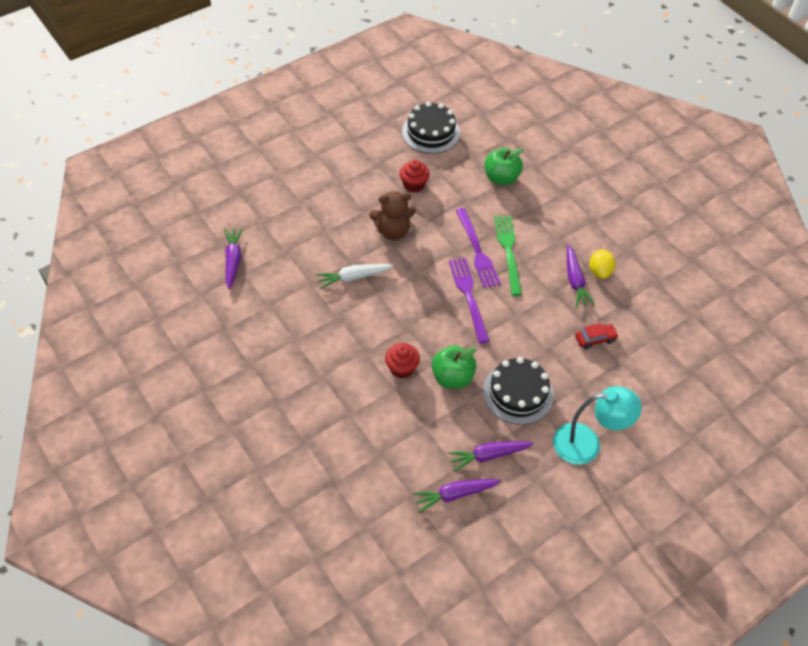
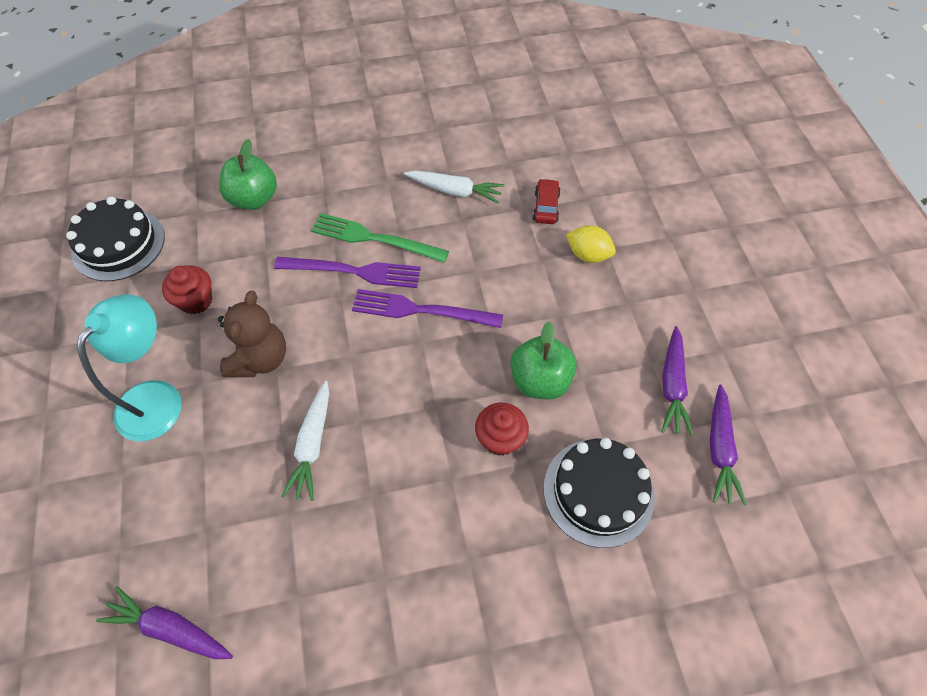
camera: 65 degrees left, 5 degrees up
black cake [483,357,554,425] -> black cake moved to [544,438,655,548]
turquoise lamp [553,386,642,465] -> turquoise lamp moved to [77,294,182,441]
purple carrot [567,245,595,307] -> white carrot [404,170,504,204]
yellow lemon [589,249,615,279] -> yellow lemon moved to [566,225,616,263]

